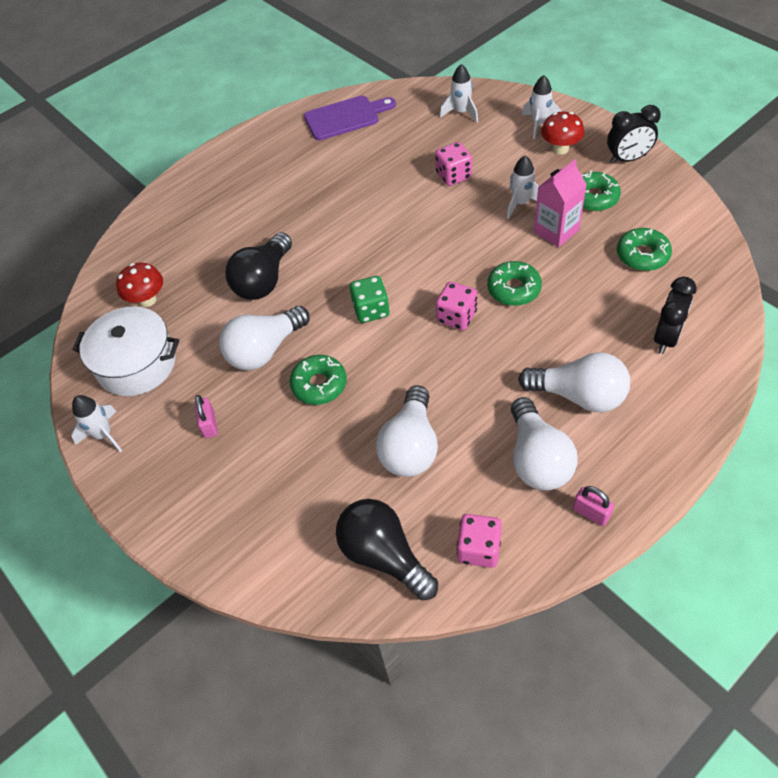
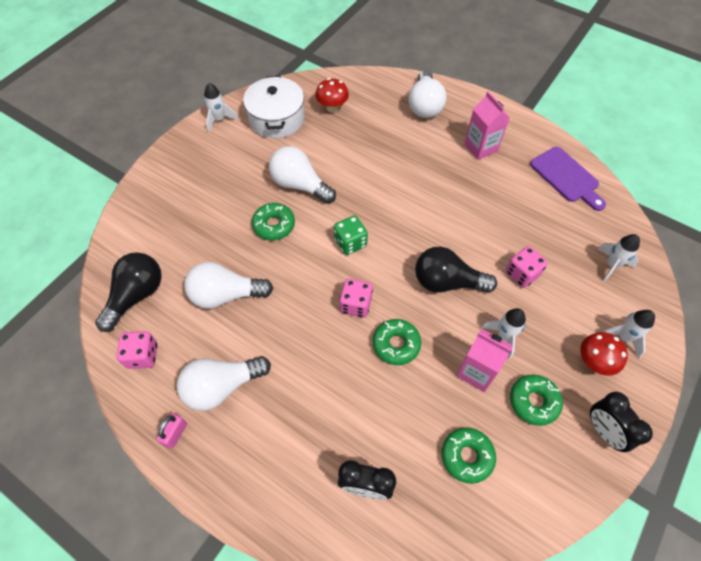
camera: 70 degrees right, 5 degrees up
pink padlock [195,395,218,438] -> none
black light bulb [225,232,292,300] -> black light bulb moved to [415,247,497,293]
white light bulb [518,352,630,412] -> white light bulb moved to [408,70,446,118]
none -> pink carton [464,91,510,160]

